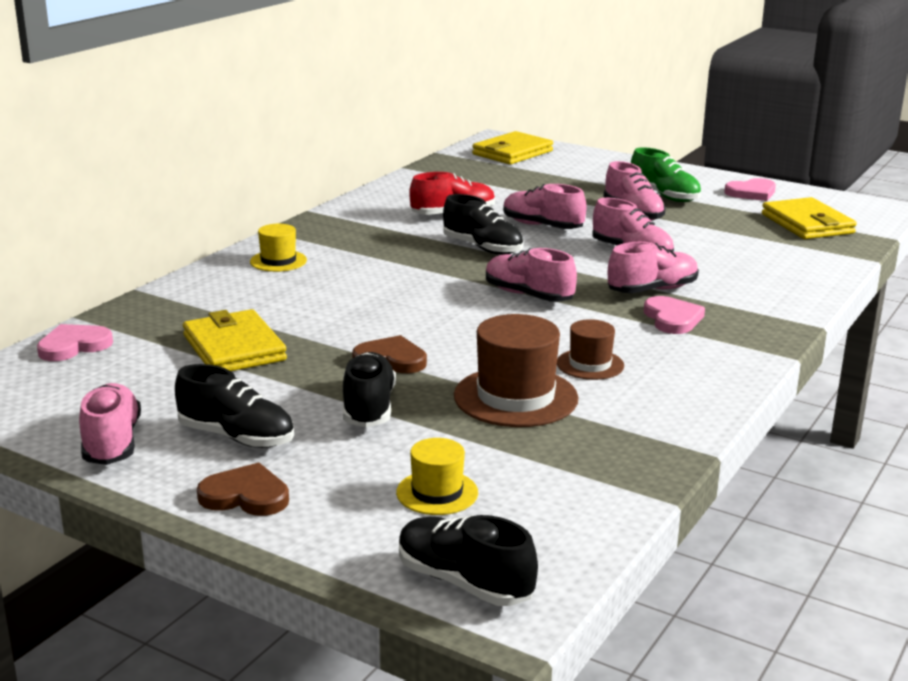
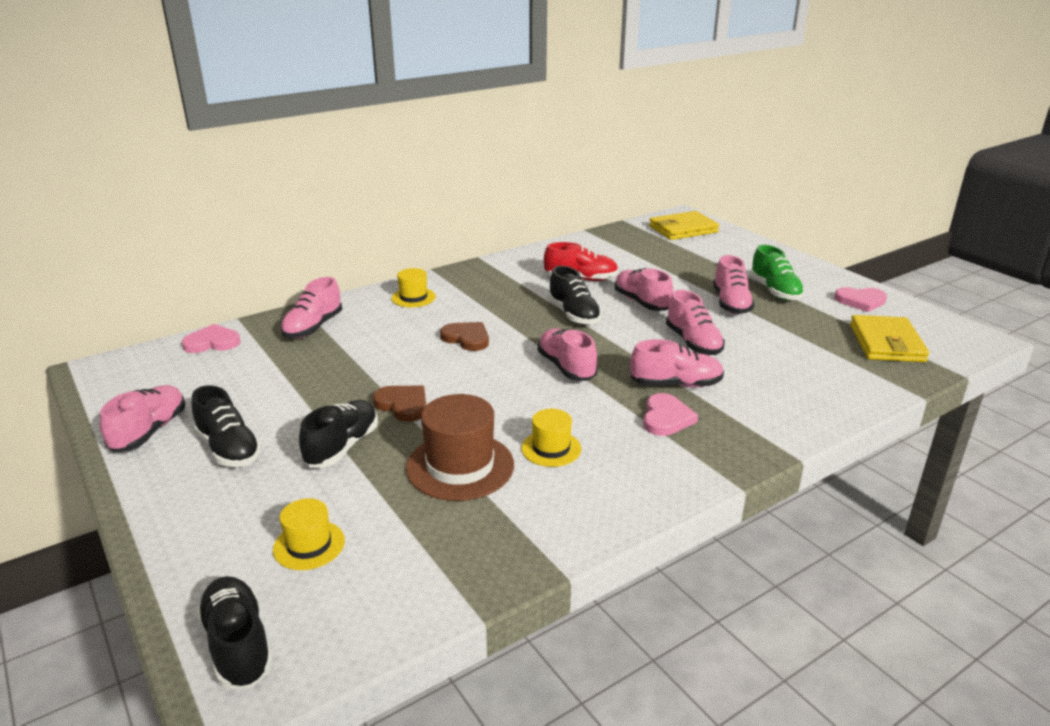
camera: 25 degrees right, 5 degrees up
yellow wallet [183,309,287,371] -> none
brown heart [197,462,289,516] -> brown heart moved to [440,322,489,351]
brown hat [557,319,624,380] -> yellow hat [521,409,581,467]
none -> pink shoe [280,277,342,339]

